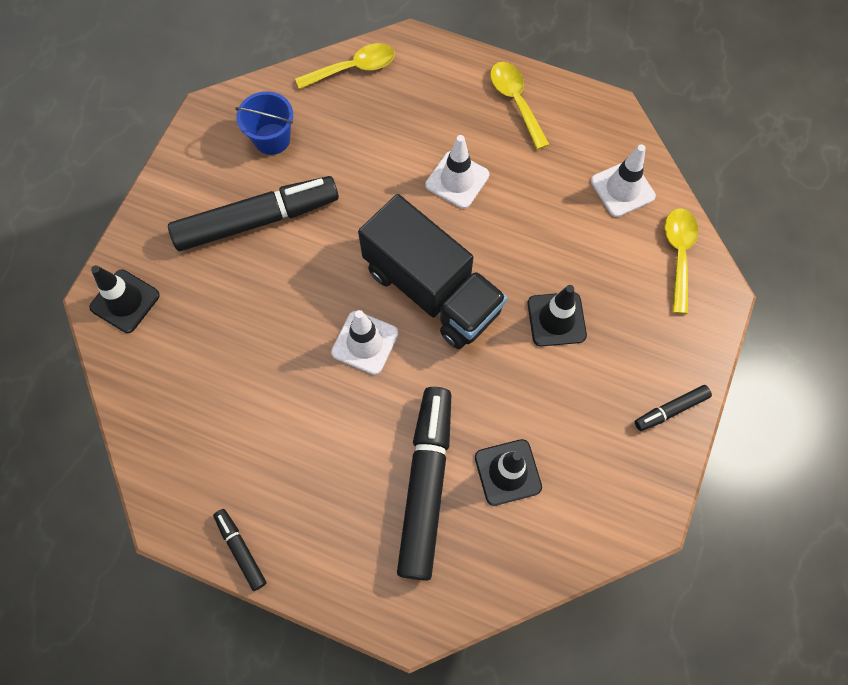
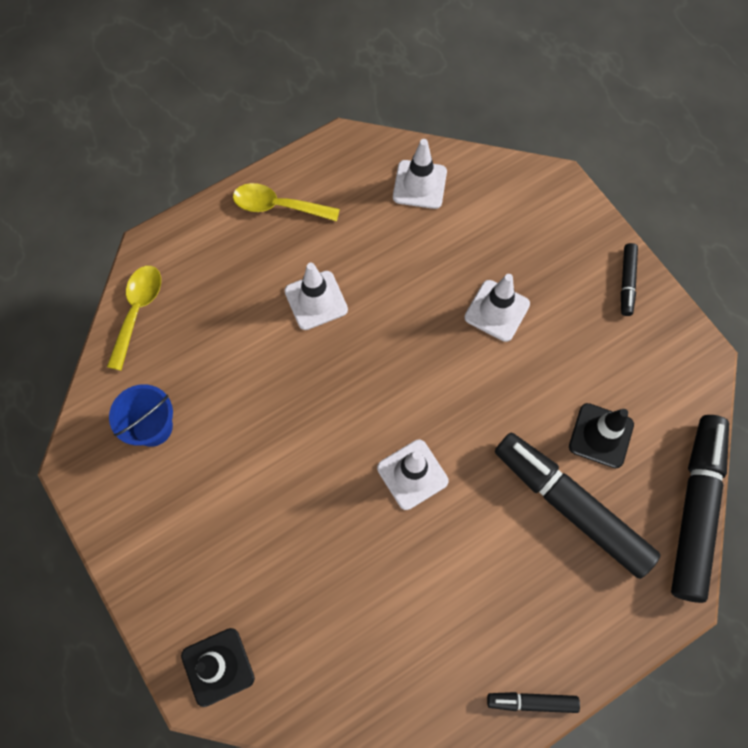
camera: 55 degrees left, 0 degrees up
black marker [168,176,339,251] -> black marker moved to [671,415,729,603]
black truck [358,194,507,349] -> none
black traffic cone [527,285,587,346] -> white traffic cone [464,274,530,342]
yellow spoon [665,208,698,314] -> none

